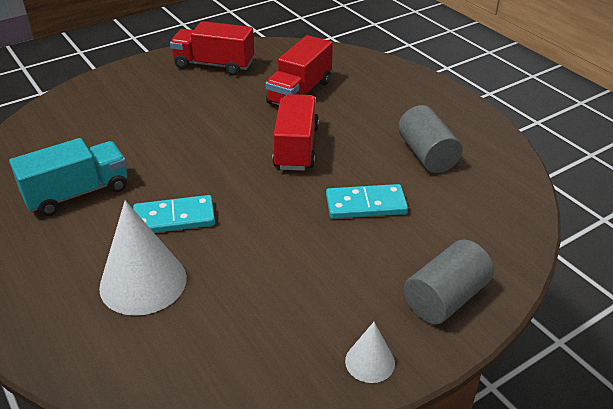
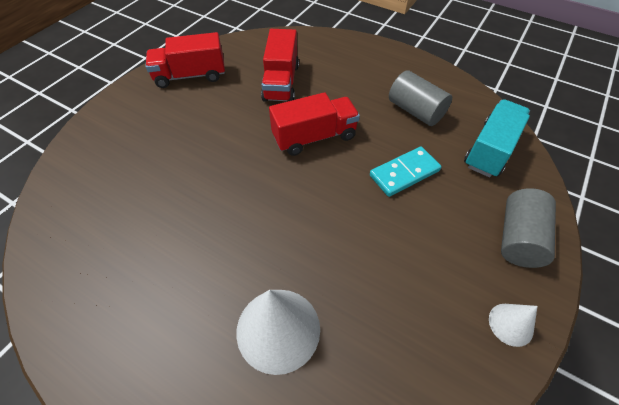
camera: 25 degrees left, 15 degrees up
turquoise truck [9,138,127,216] -> turquoise truck moved to [464,99,530,177]
turquoise domino [133,195,215,233] -> none
red truck [272,94,319,171] -> red truck turned 90 degrees clockwise [269,92,360,156]

